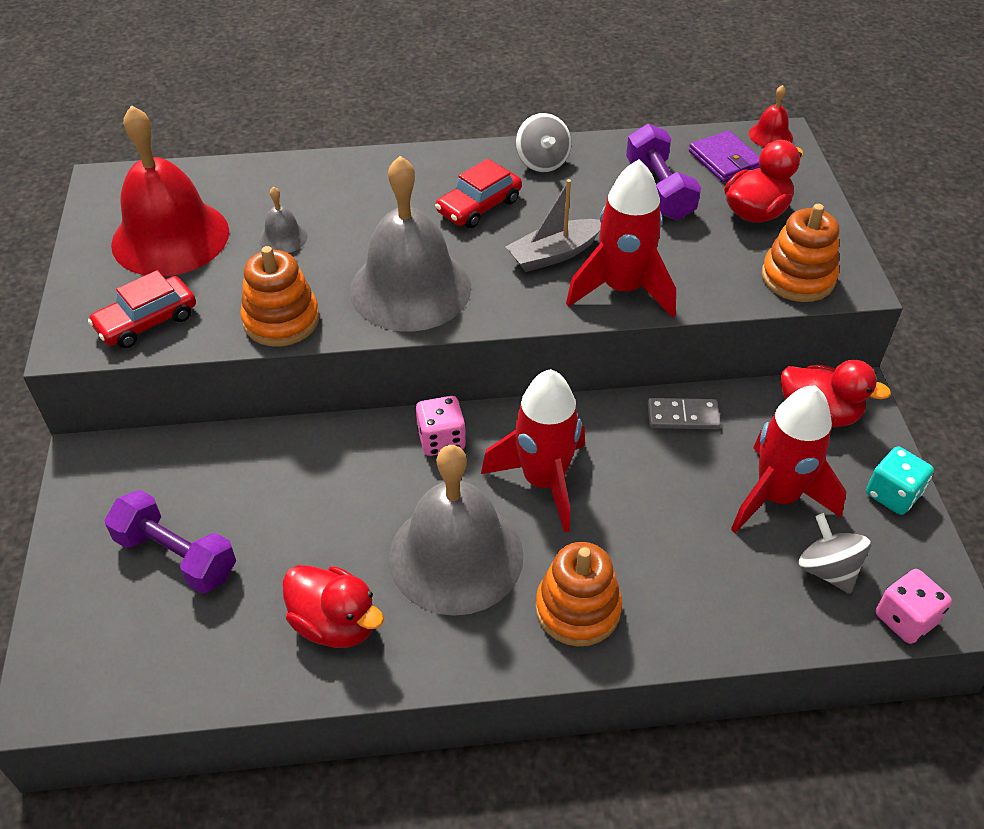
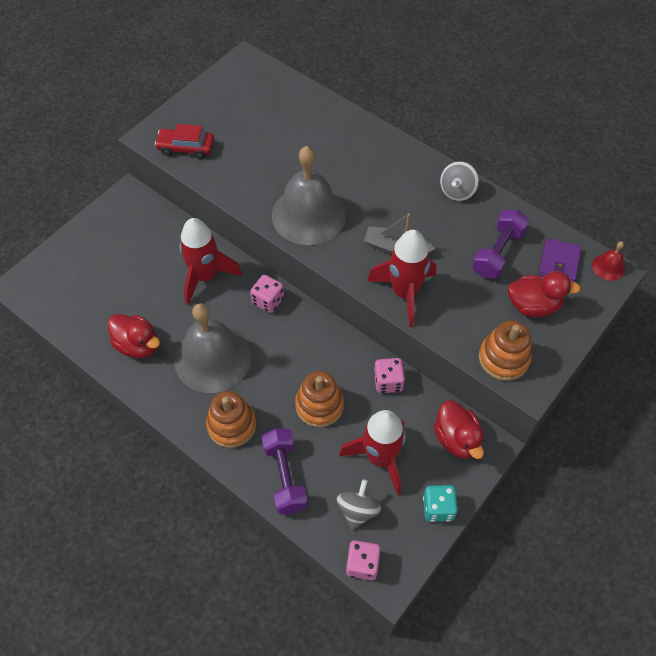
camera: 45 degrees right, 10 degrees up
purple dumbbell [104,490,236,594] -> purple dumbbell moved to [261,428,308,514]
red bell [111,105,229,276] -> none
orange stacking toy [240,246,320,347] -> orange stacking toy moved to [295,371,344,427]
grey bell [259,186,308,253] -> none
red duck [282,565,384,648] -> red duck turned 45 degrees counterclockwise [108,314,160,358]
red car [435,159,522,228] -> none
red rocket [481,369,585,533] -> red rocket moved to [179,218,242,305]
grey domino [648,398,721,429] -> pink dice [374,358,405,393]

